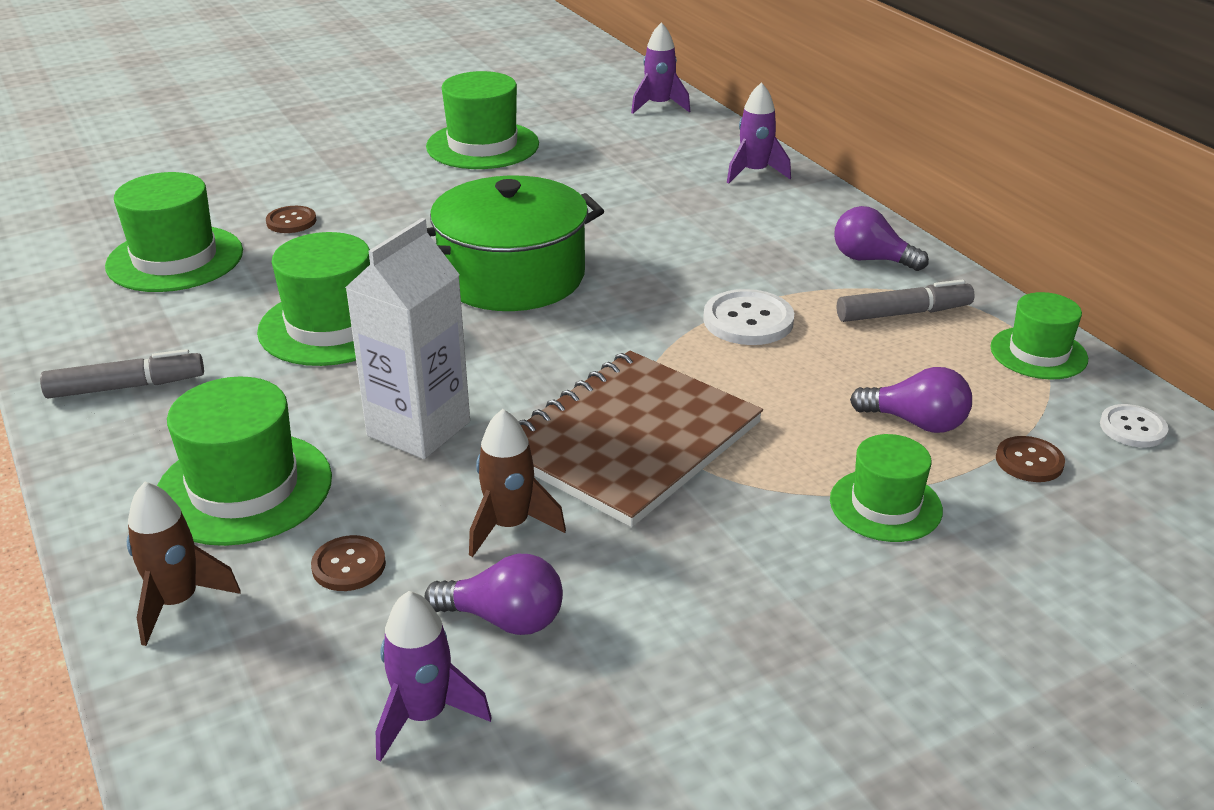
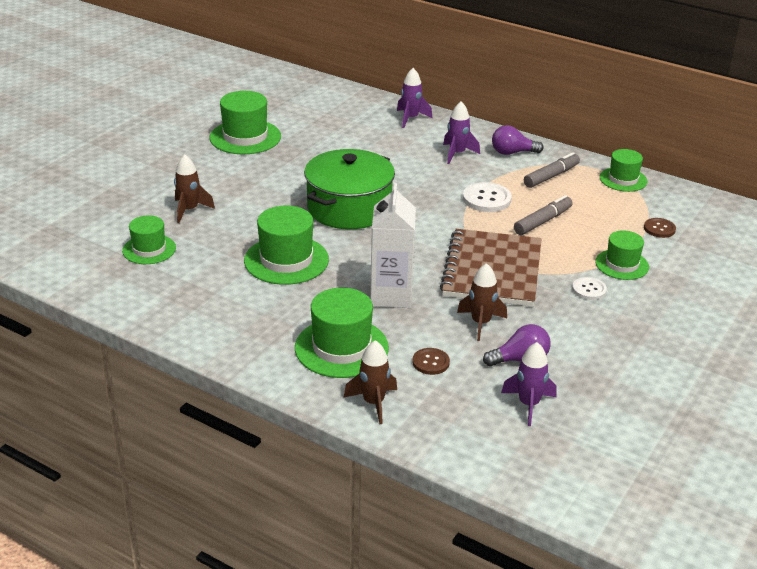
camera: 30 degrees left, 0 degrees up
grey marker [40,349,204,398] -> grey marker moved to [514,195,573,235]
green hat [105,172,243,292] -> green hat [122,215,176,264], size x0.63
brown button [266,206,317,233] -> brown rocket [174,154,215,223]
purple rocket [631,22,690,114] -> purple rocket moved to [443,102,480,164]
purple light bulb [850,367,972,433] -> none
white button [1100,404,1169,447] -> white button moved to [572,277,607,300]

